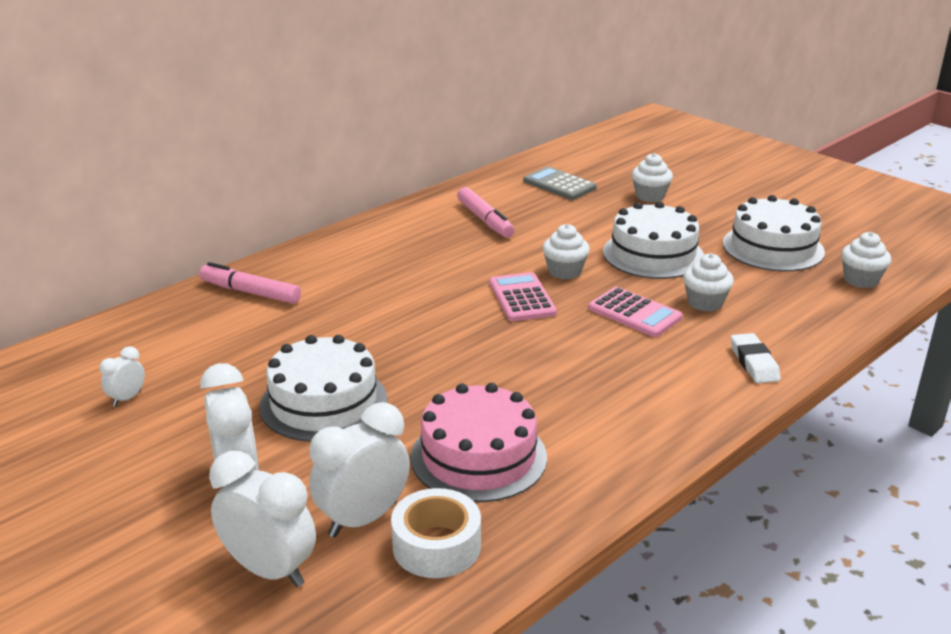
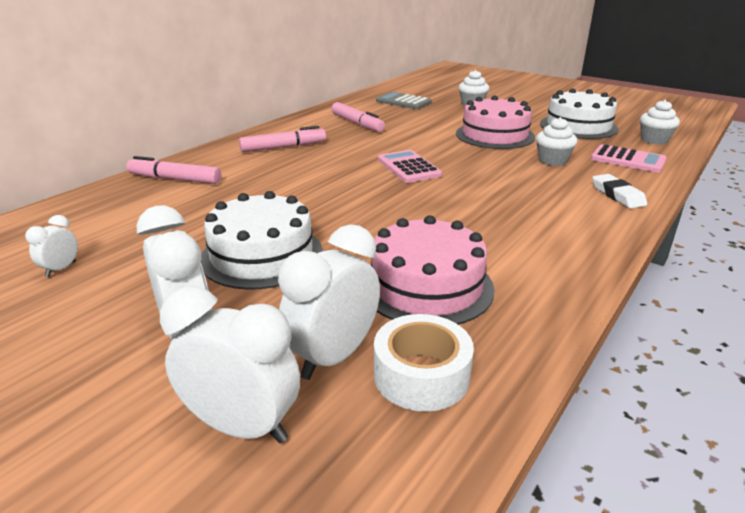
camera: 10 degrees left, 0 degrees up
white cupcake [543,224,590,280] -> none
pink calculator [588,287,683,337] -> pink calculator moved to [591,144,667,173]
white cake [603,201,704,279] -> pink cake [456,95,535,149]
none -> pink marker [239,126,326,152]

